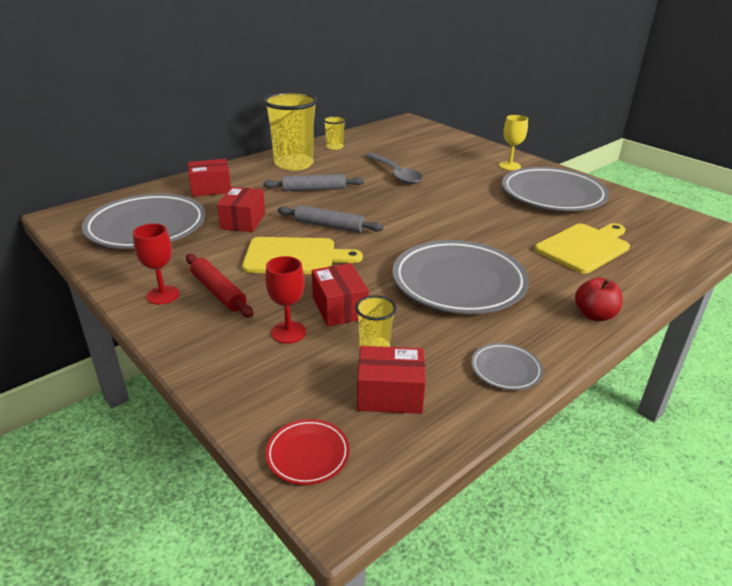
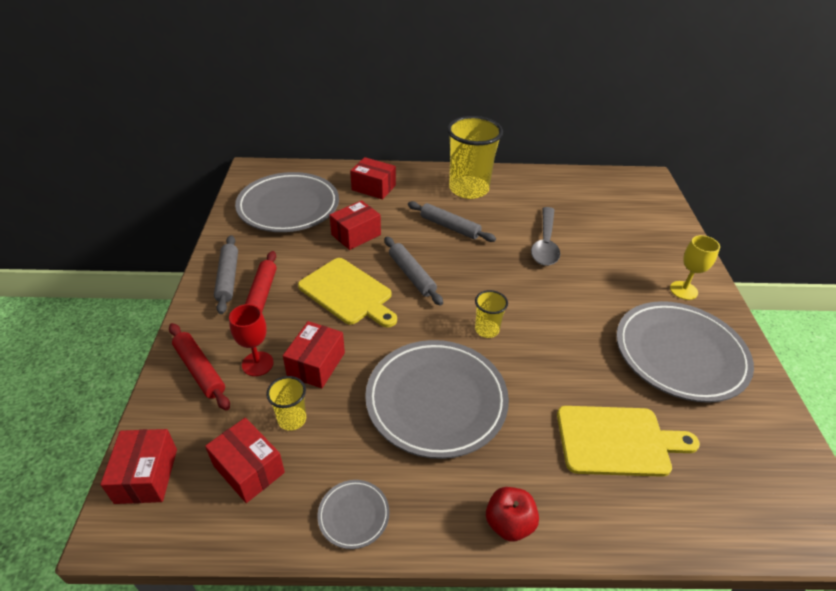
camera: 40 degrees right, 10 degrees up
red goblet [133,223,180,305] -> grey rolling pin [214,235,238,314]
red plate [266,419,350,485] -> red box [100,429,177,504]
yellow cup [323,116,346,150] -> yellow cup moved to [475,290,508,338]
none -> red rolling pin [169,323,230,410]

